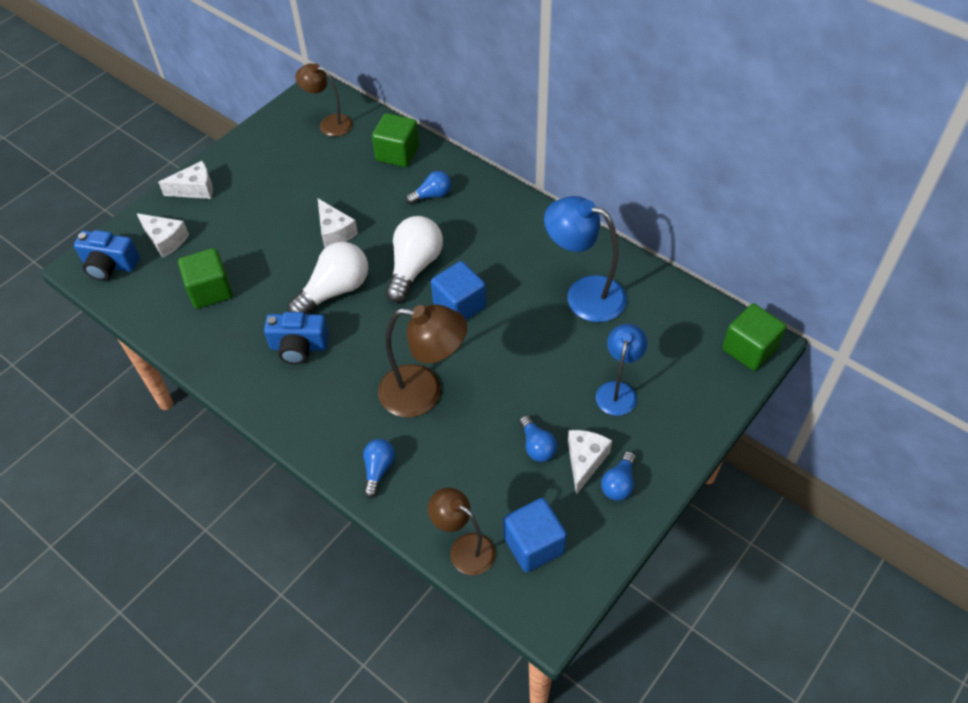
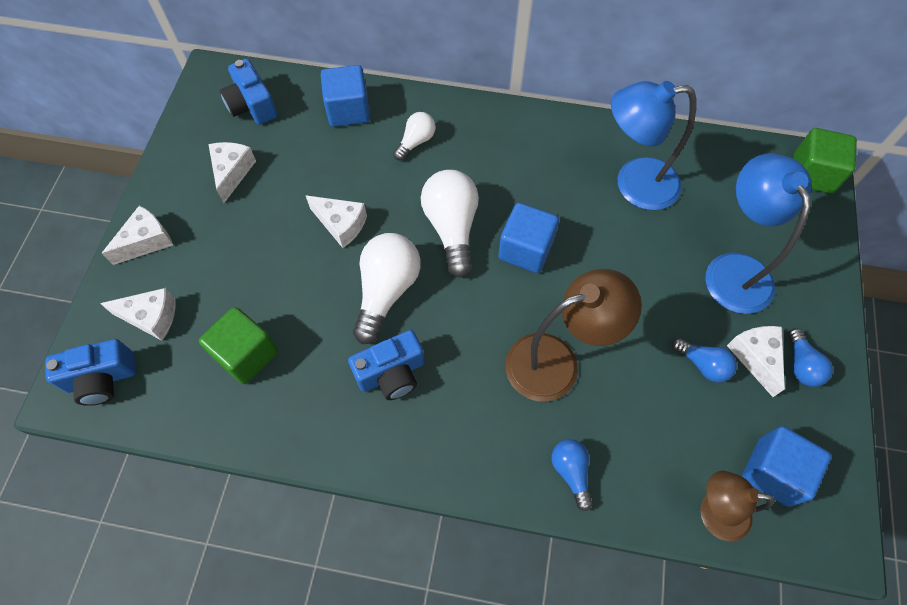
camera: 30 degrees left, 10 degrees up
brown lamp [295,63,353,137] -> blue camera [220,59,277,125]
green cube [372,113,419,167] -> blue cube [321,65,370,127]
blue light bulb [406,171,451,204] -> white light bulb [393,112,435,161]
blue lamp [596,324,648,416] -> blue lamp [705,153,812,314], size x1.56
none -> white cheese [208,142,256,203]

